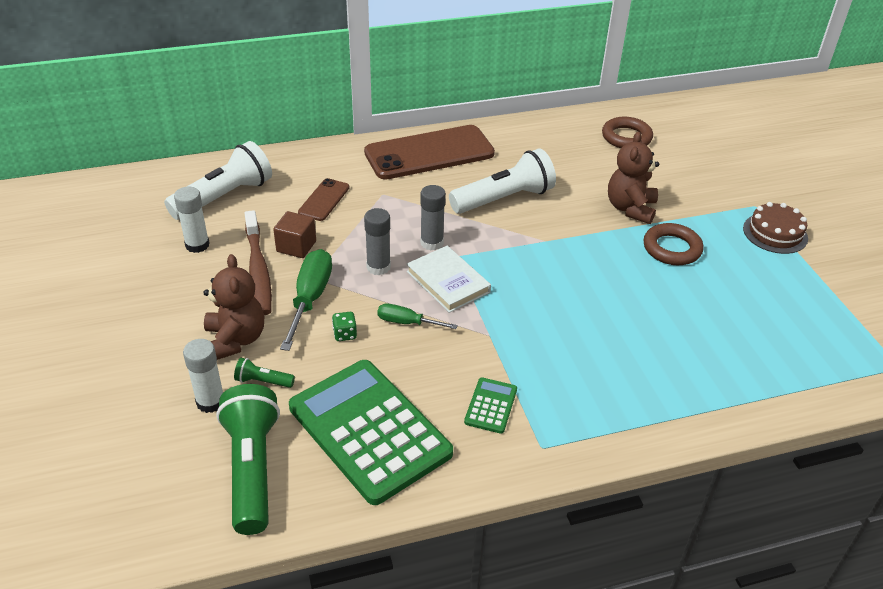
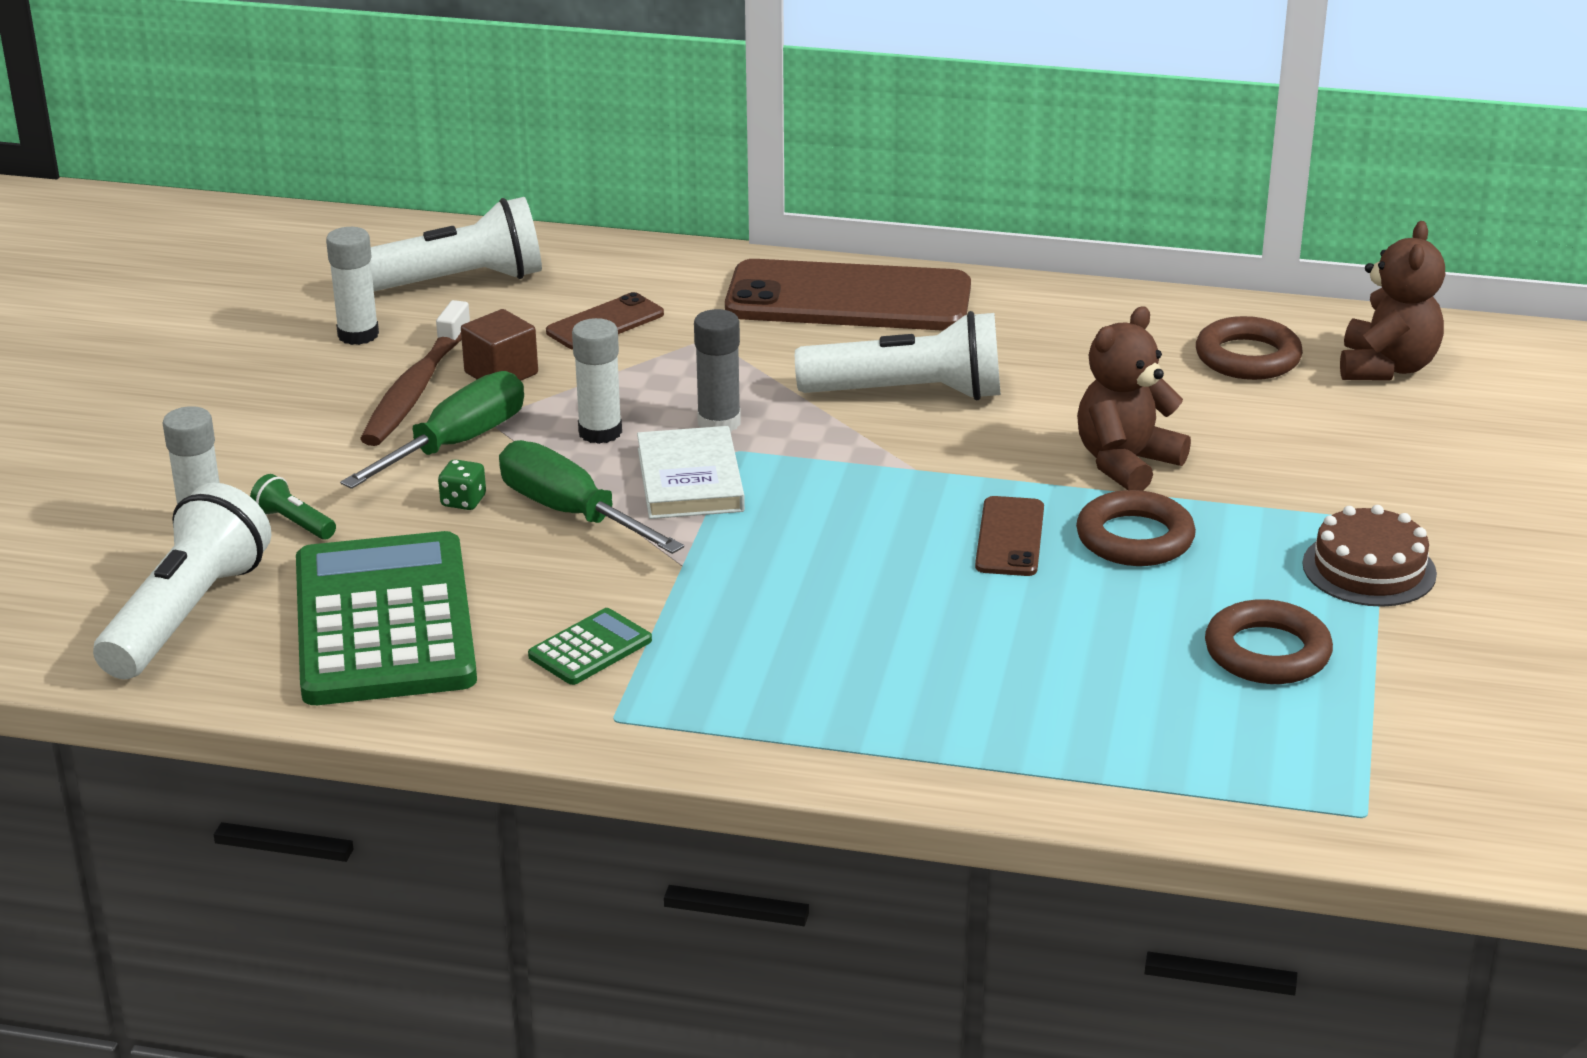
camera: 30 degrees right, 10 degrees down
brown teddy bear [203,254,264,360] -> brown teddy bear moved to [1340,221,1445,381]
green flashlight [216,384,280,535] -> white flashlight [93,483,271,679]
grey glue stick [364,208,391,275] -> white glue stick [572,318,622,444]
green screwdriver [377,304,458,329] -> green screwdriver [499,440,684,554], size x1.73
none -> brown phone [975,496,1044,576]
none -> brown ring [1205,599,1333,684]

